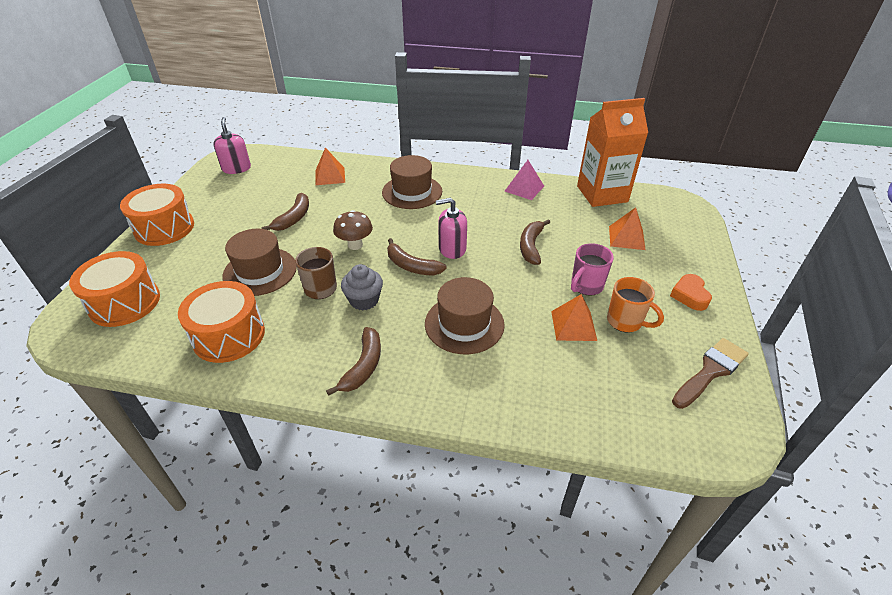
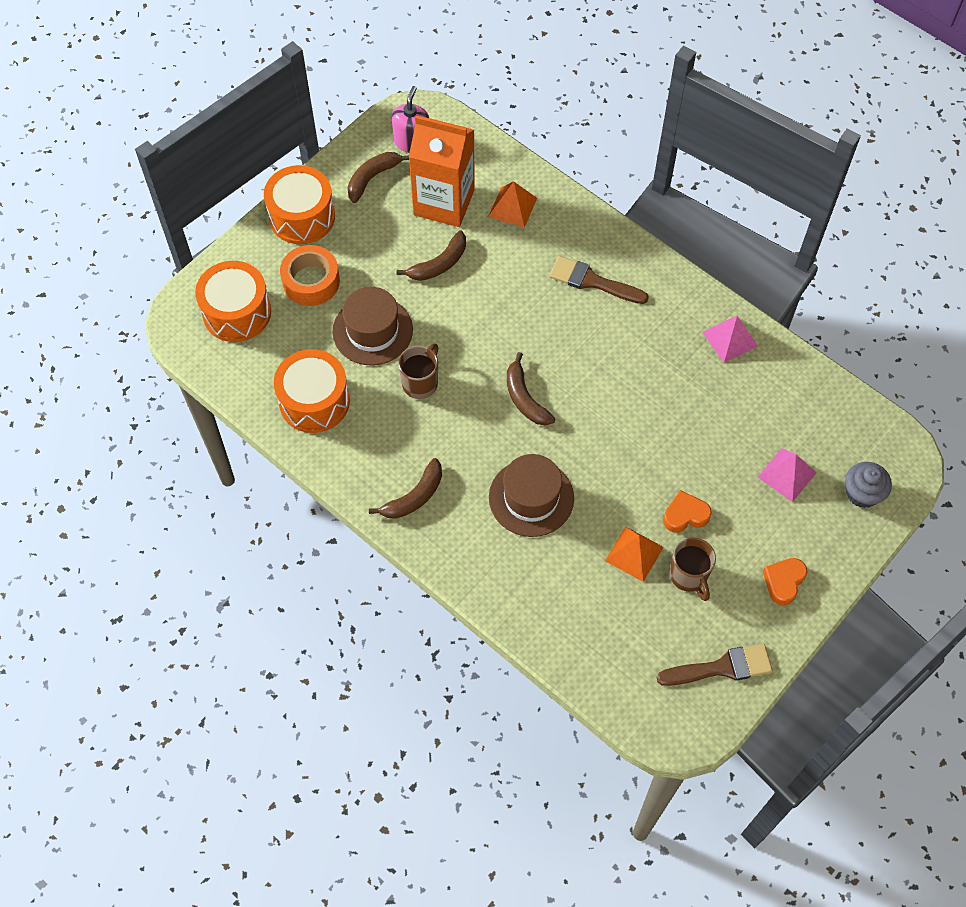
camera: 30 degrees right, 20 degrees up
brown mushroom [333,210,373,250] -> none
grey cupcake [341,264,383,310] -> grey cupcake moved to [845,462,892,508]
brown hat [382,155,442,209] -> brown brush [549,256,649,304]
pink soap dispenser [436,198,467,259] -> none
brown banana [520,219,550,265] -> brown banana moved to [347,152,409,203]
pink mug [571,243,614,296] -> orange heart [663,490,712,532]
orange carton [577,98,648,207] -> orange carton moved to [409,116,475,227]
orange mug [607,277,664,332] -> brown mug [670,537,716,601]
orange pyramid [609,207,646,250] -> pink pyramid [758,448,817,502]
none -> orange tape [280,245,340,306]

